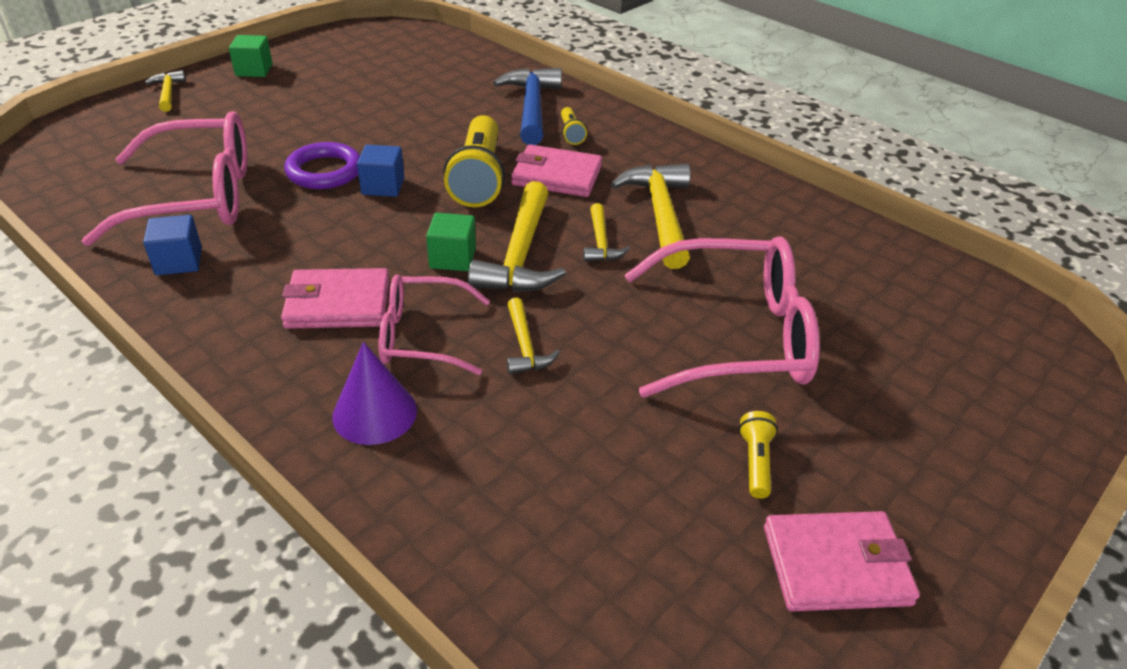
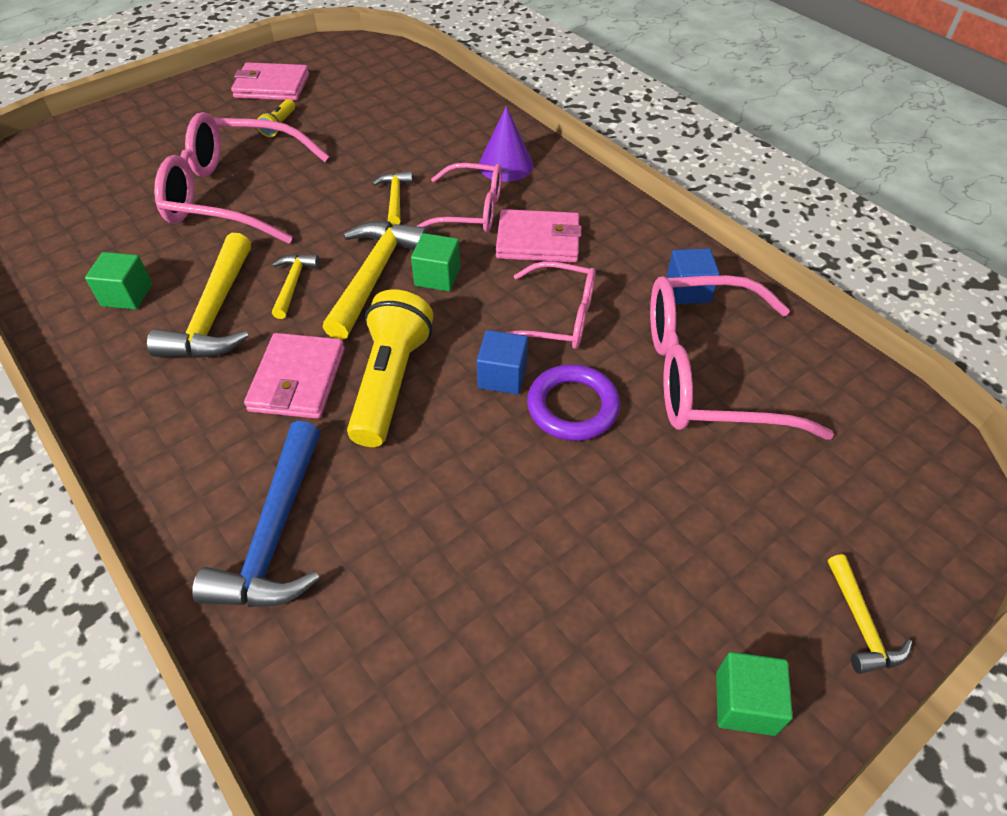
camera: 170 degrees left, 10 degrees up
pink wallet [511,145,602,197] -> pink wallet turned 75 degrees clockwise [244,333,345,419]
yellow flashlight [561,107,587,145] -> none
none -> green cube [85,252,152,310]
none -> pink glasses [506,261,596,349]

